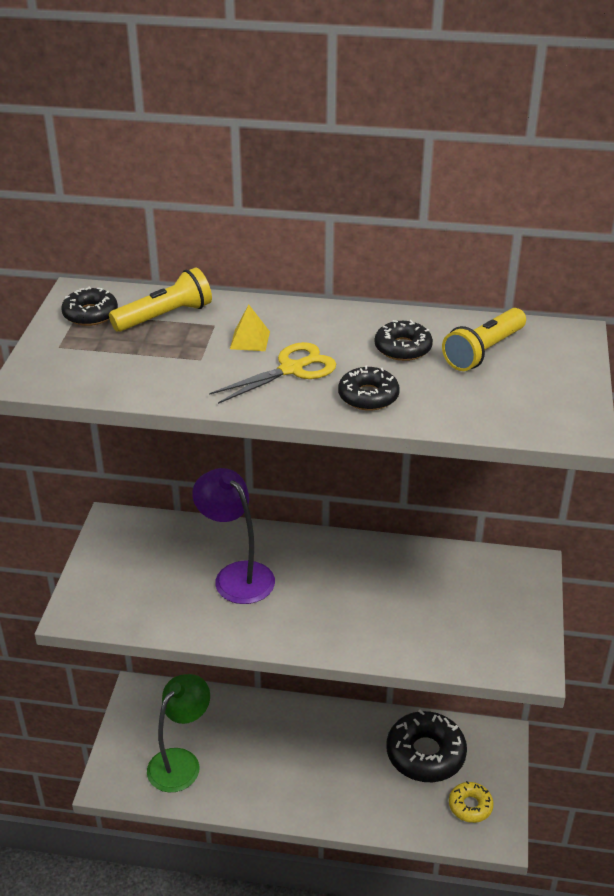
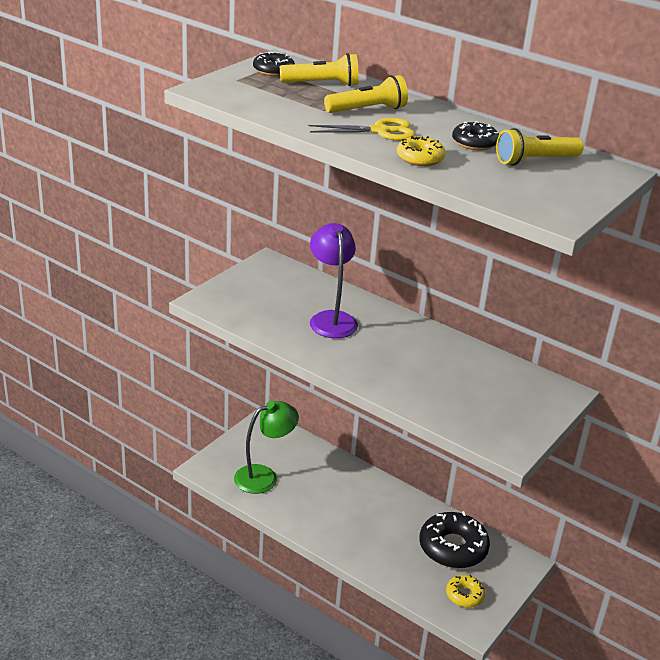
camera: 25 degrees right, 5 degrees down
yellow pyramid [230,305,270,351] -> yellow flashlight [324,75,408,113]
black donut [338,365,400,411] -> yellow donut [397,136,446,166]

